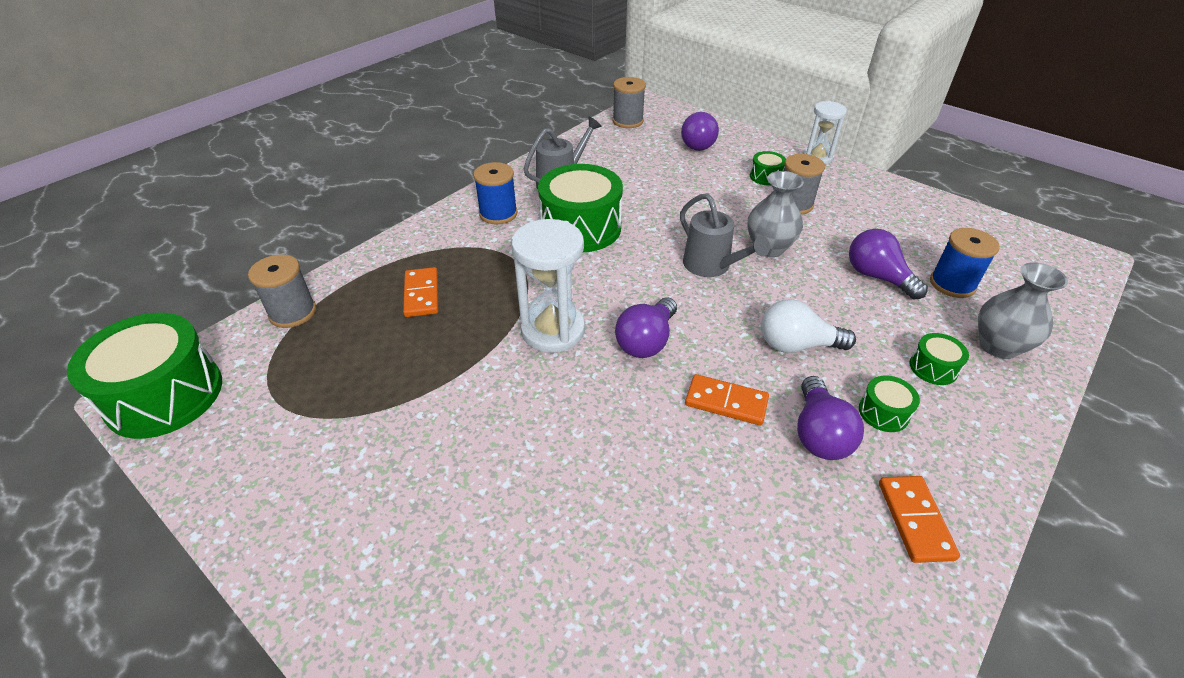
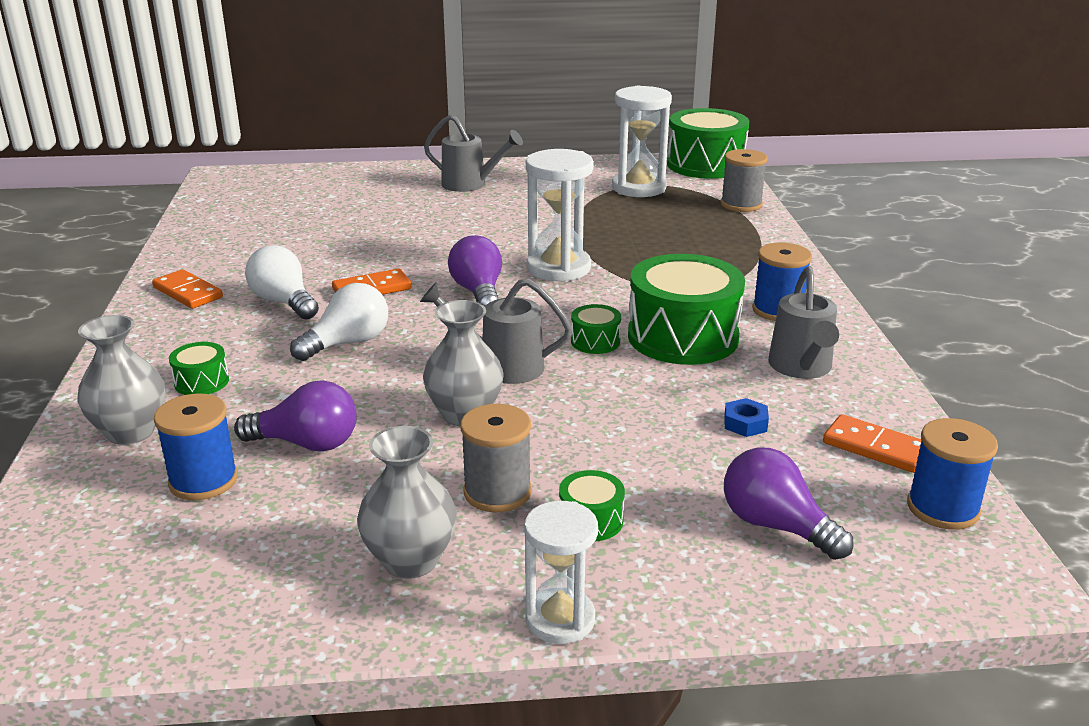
camera: 135 degrees right, 15 degrees down
orange domino [403,267,438,317] -> orange domino moved to [823,414,922,473]
grey spool [613,77,646,128] -> blue spool [907,418,998,530]
purple light bulb [797,376,864,460] -> white light bulb [245,245,319,320]
green drum [859,376,920,432] -> green drum moved to [571,304,621,354]
none -> grey vase [357,426,457,579]
none -> grey watering can [424,115,523,192]
none -> white hourglass [612,86,672,197]
none -> blue nut [724,398,769,437]

